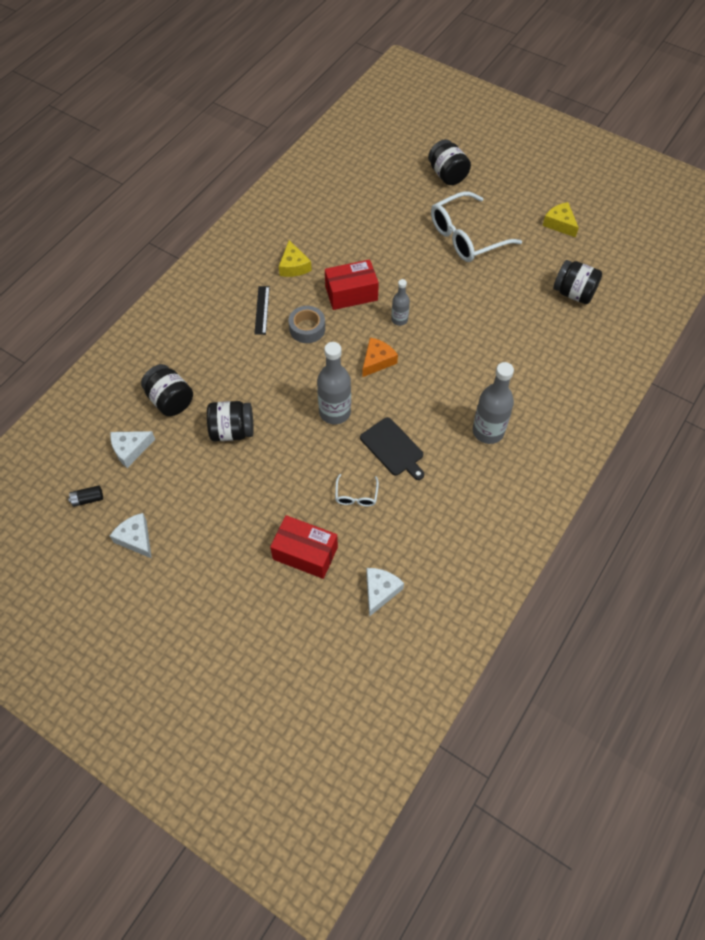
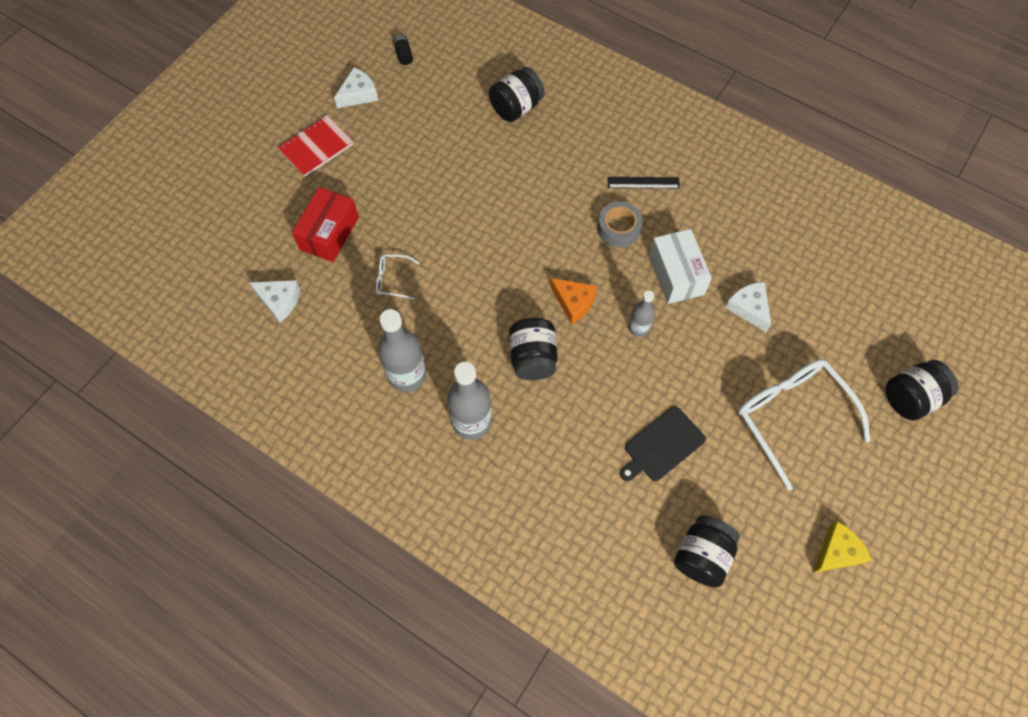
camera: 90 degrees right, 5 degrees up
white cheese [110,431,155,468] -> white cheese moved to [725,282,771,332]
black jar [207,401,254,441] -> black jar moved to [509,318,558,380]
yellow cheese [279,240,312,277] -> none
grey bottle [317,342,351,424] -> grey bottle moved to [378,309,426,392]
red box [325,259,379,310] -> white box [649,229,712,304]
black cutting board [360,417,424,480] -> black cutting board moved to [620,406,706,481]
none -> red notebook [277,115,353,177]

